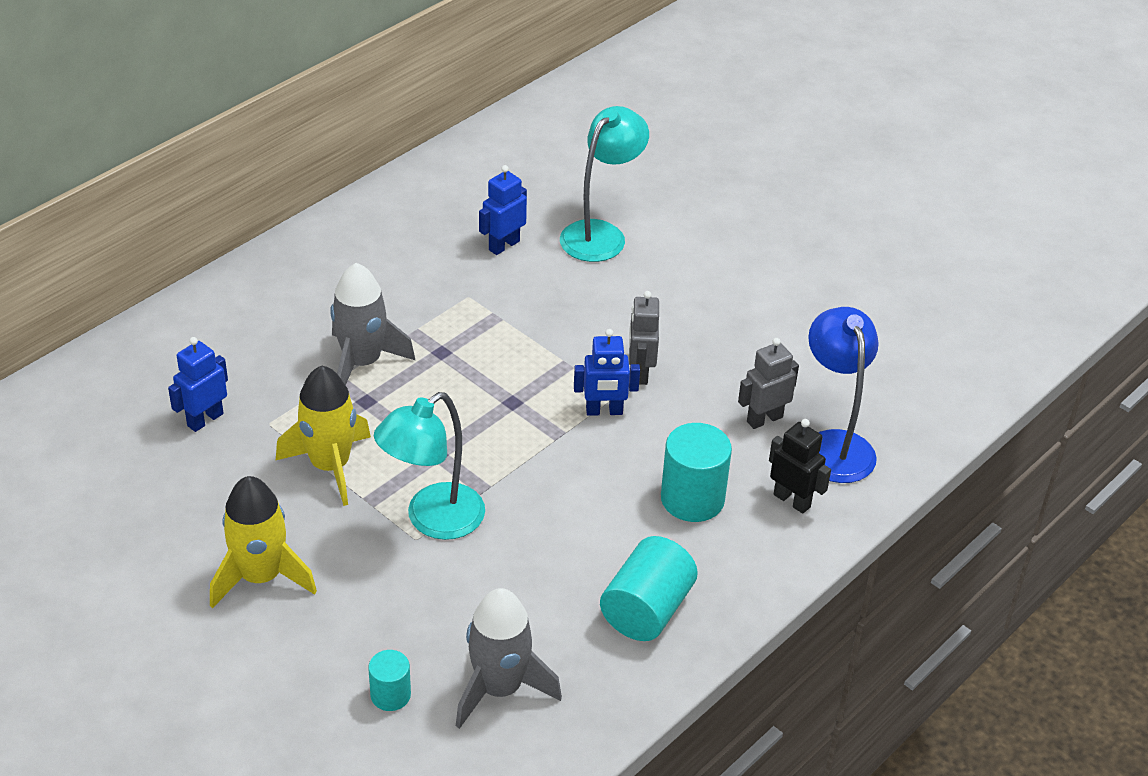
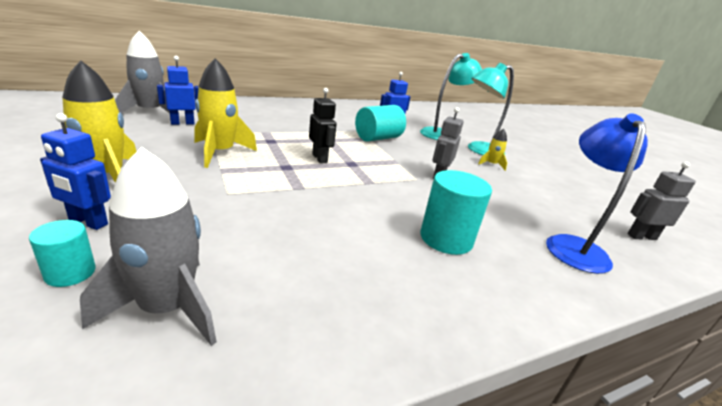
camera: 20 degrees right, 15 degrees down
grey rocket [330,263,415,385] -> grey rocket moved to [115,31,170,113]
turquoise lamp [374,392,485,540] -> turquoise lamp moved to [468,63,514,155]
blue robot [574,329,640,416] -> blue robot moved to [40,113,111,230]
turquoise cylinder [600,536,698,641] -> turquoise cylinder moved to [355,105,406,142]
grey robot [738,338,799,429] -> grey robot moved to [628,162,696,240]
black robot [769,419,831,514] -> black robot moved to [309,88,337,164]
none -> yellow rocket [478,129,507,171]

